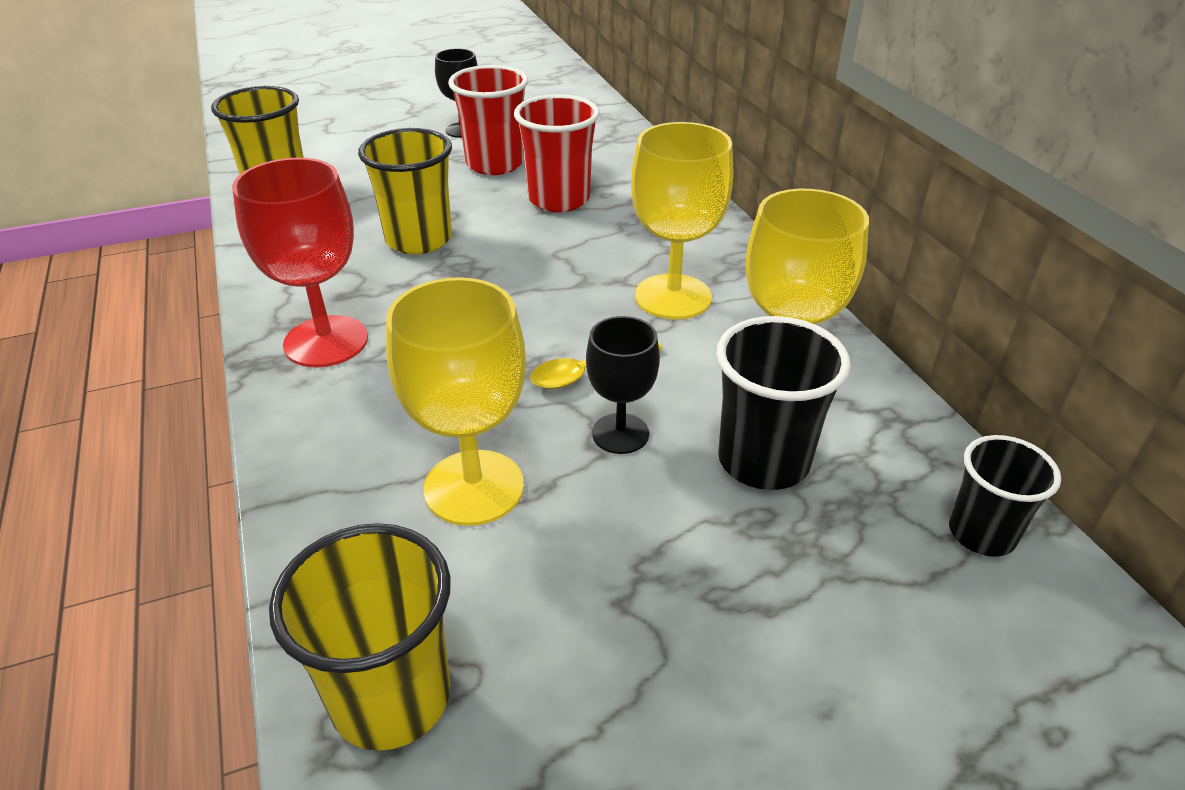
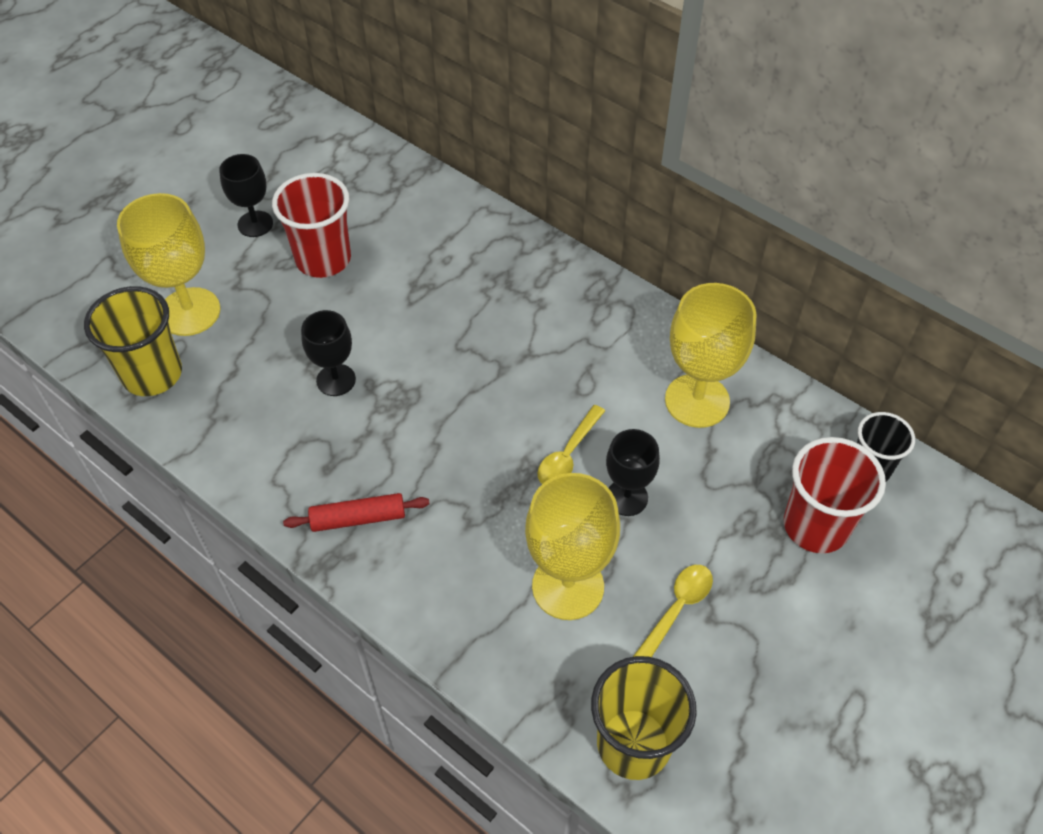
camera: 30 degrees left, 15 degrees up
red goblet [232,158,368,367] -> red rolling pin [283,493,430,532]
yellow cup [358,128,452,254] -> black goblet [301,310,356,396]
red cup [514,94,600,212] -> red cup moved to [784,437,886,553]
yellow goblet [631,122,733,319] -> yellow goblet moved to [117,193,220,336]
black cup [716,316,851,490] -> none
none -> yellow spoon [633,565,713,657]

